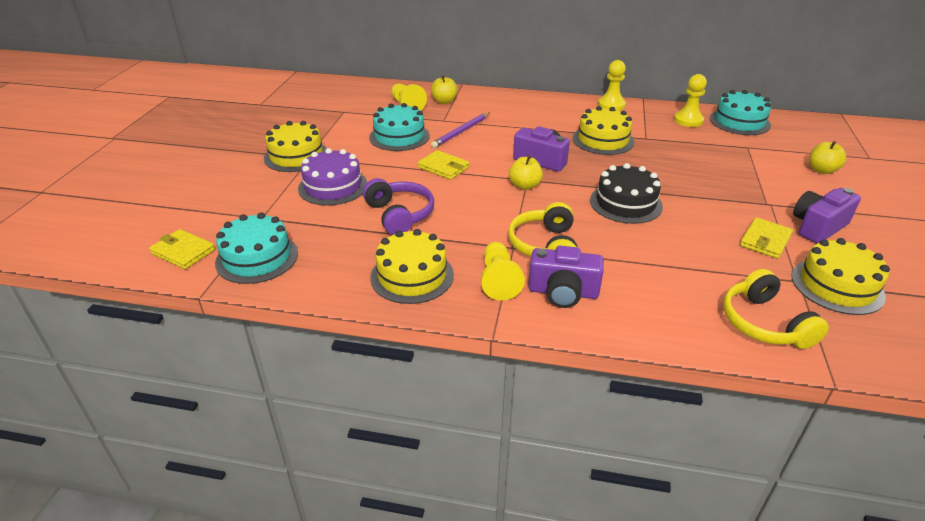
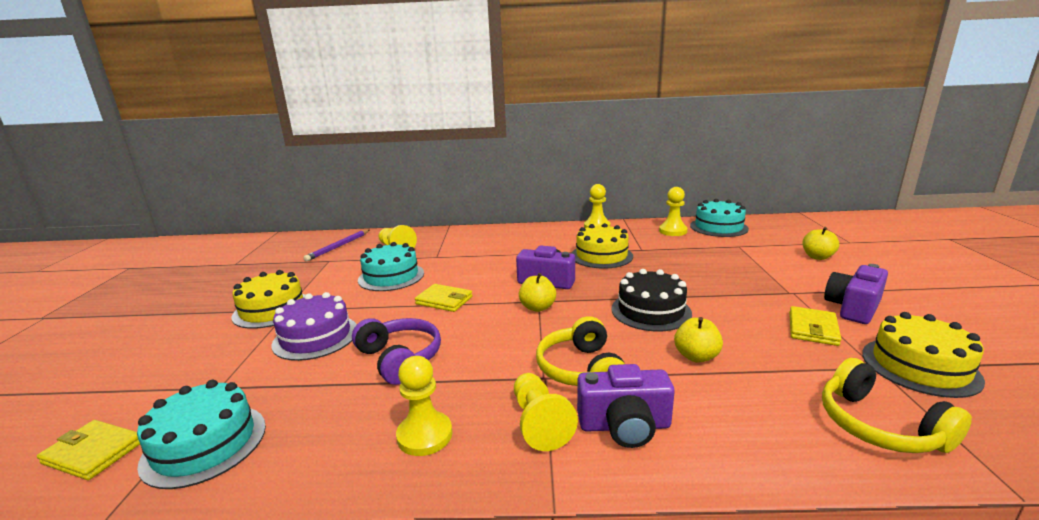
camera: 10 degrees left, 15 degrees down
yellow cake [370,229,454,304] -> yellow pawn [396,356,452,456]
yellow apple [431,75,458,104] -> yellow apple moved to [674,317,723,363]
purple pencil [431,113,490,148] -> purple pencil moved to [303,230,369,262]

